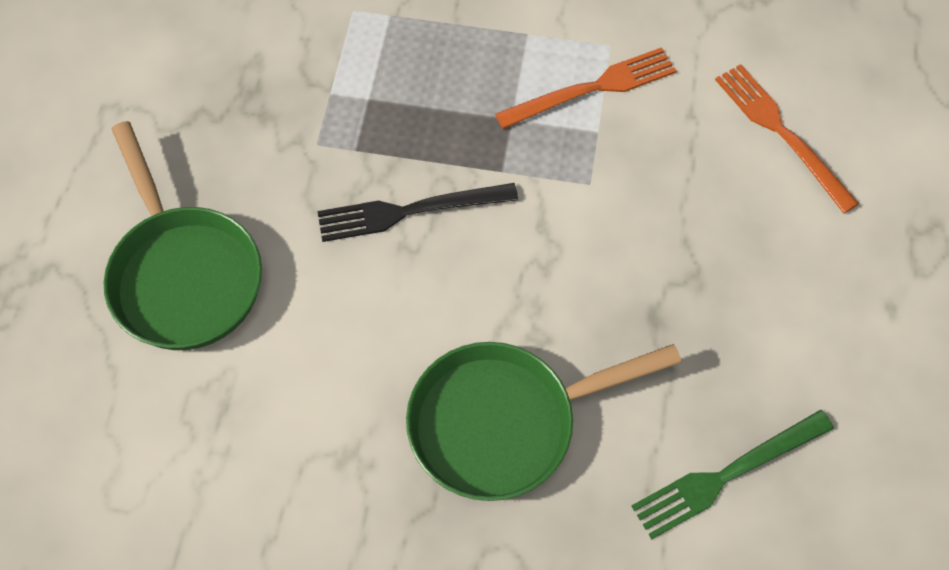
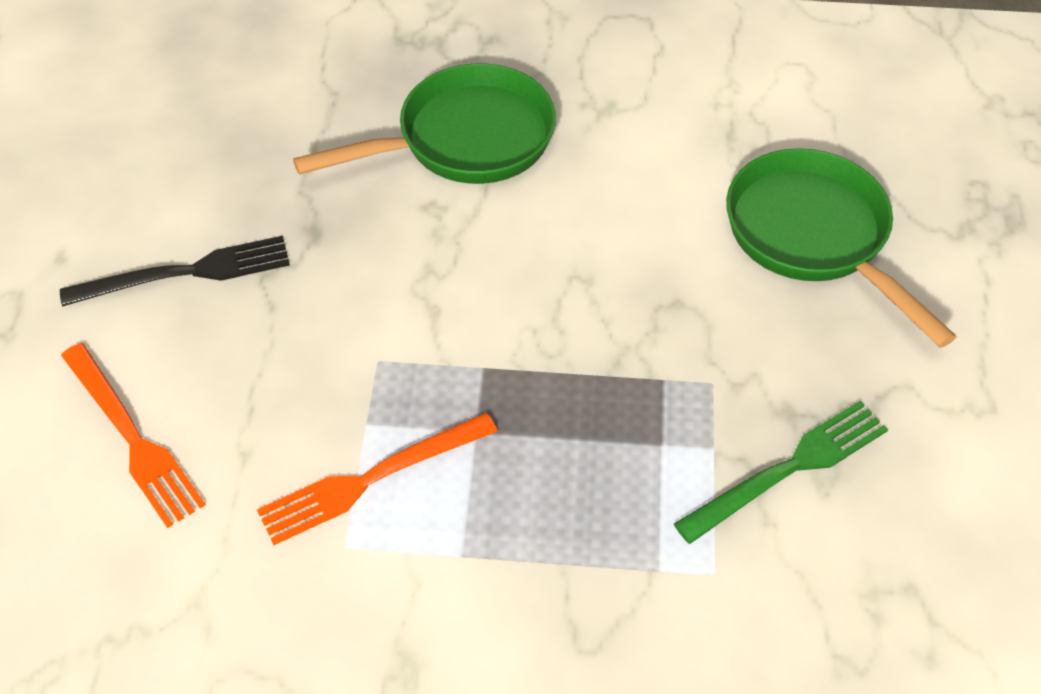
camera: 175 degrees right, 10 degrees down
black fork [317,183,518,242] -> black fork moved to [60,236,290,307]
green fork [631,410,834,539] -> green fork moved to [674,401,888,544]

